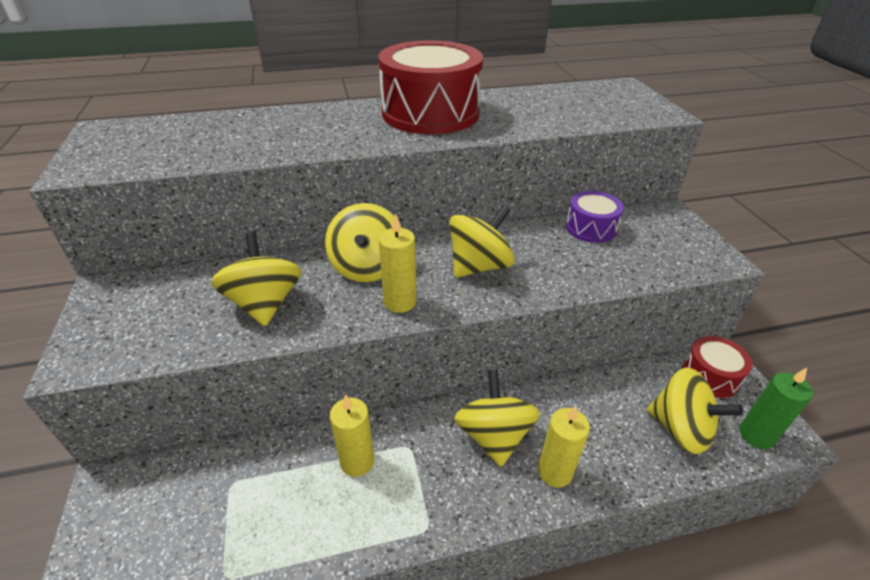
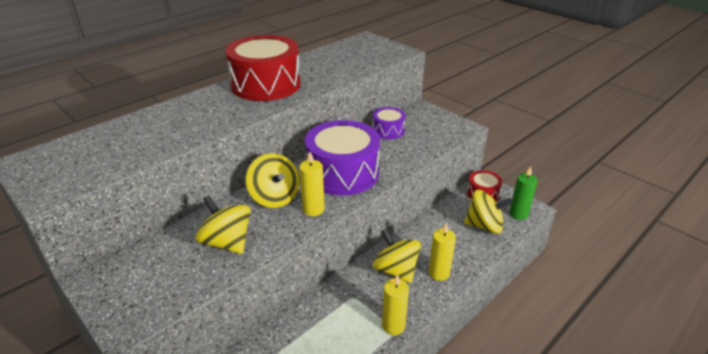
camera: 30 degrees left, 5 degrees down
yellow candle [330,394,374,477] -> yellow candle moved to [382,274,409,335]
yellow spinning top [450,205,515,278] -> purple drum [305,120,380,195]

